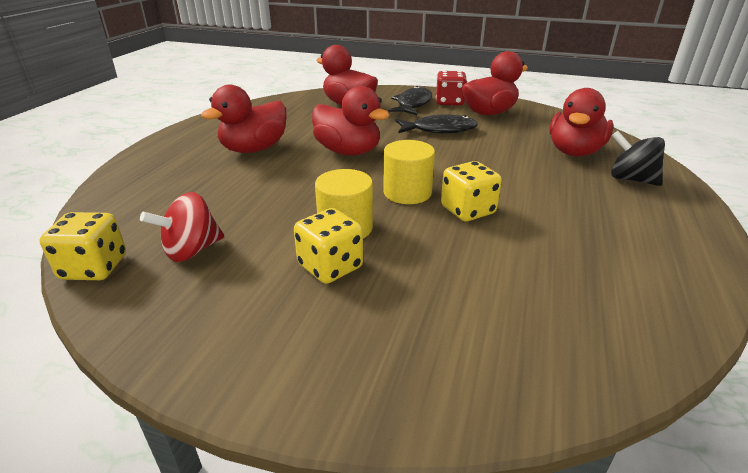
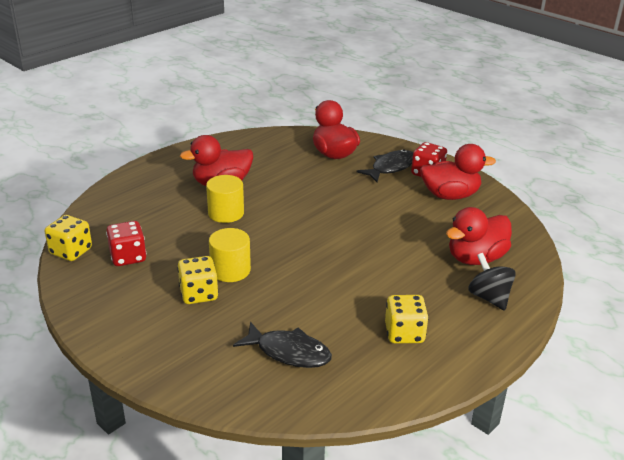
camera: 25 degrees right, 0 degrees up
red spinning top [140,192,224,262] -> red dice [106,221,147,266]
red duck [312,86,390,156] -> none
yellow cylinder [383,140,435,204] -> yellow cylinder moved to [206,175,244,223]
black fish [395,115,478,133] -> black fish moved to [233,322,332,368]
yellow dice [441,161,502,221] -> yellow dice moved to [385,295,429,344]

